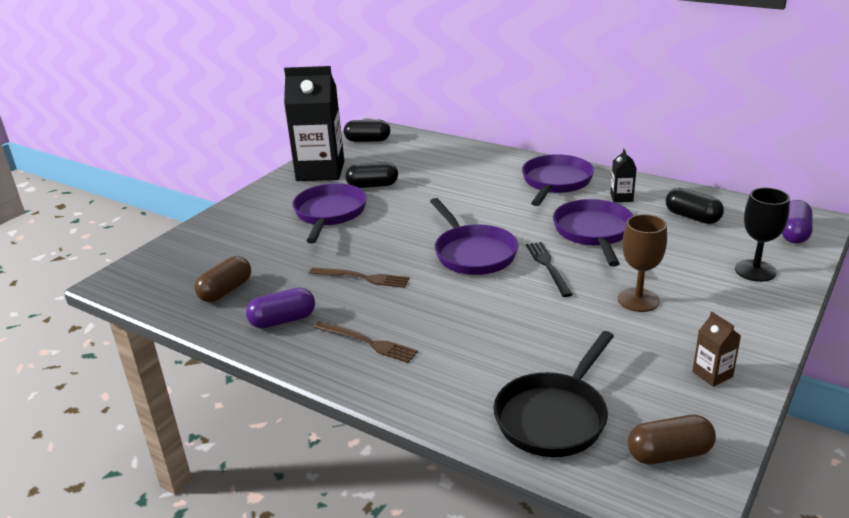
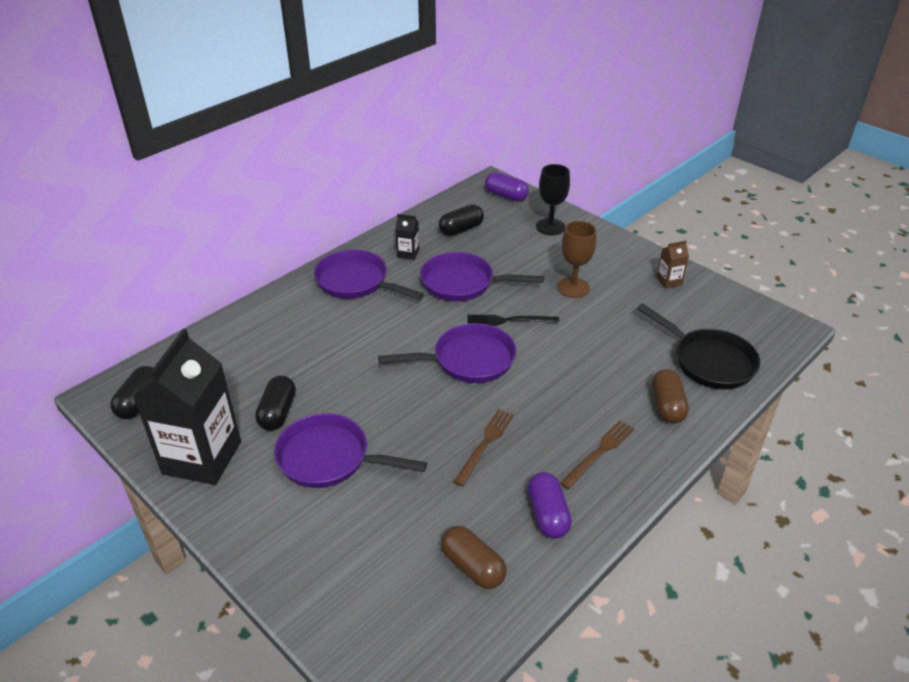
camera: 80 degrees left, 10 degrees up
brown capsule [628,415,716,464] -> brown capsule moved to [652,369,689,424]

